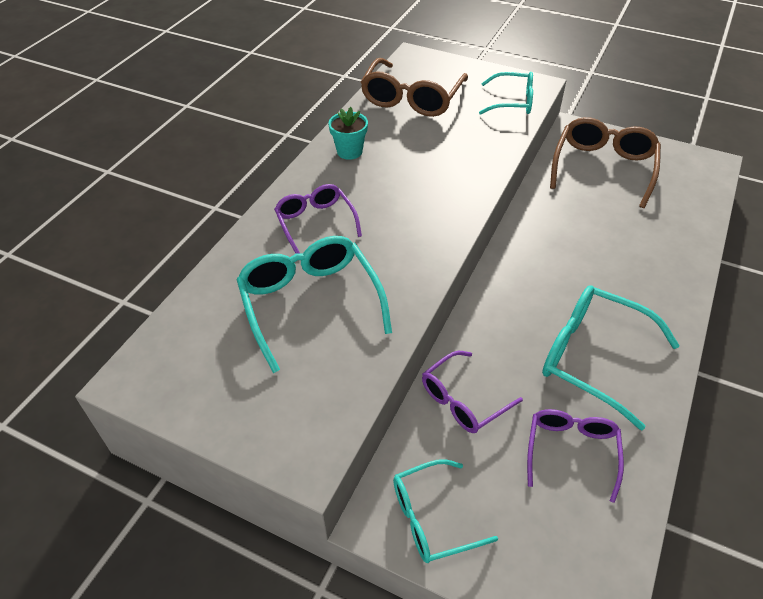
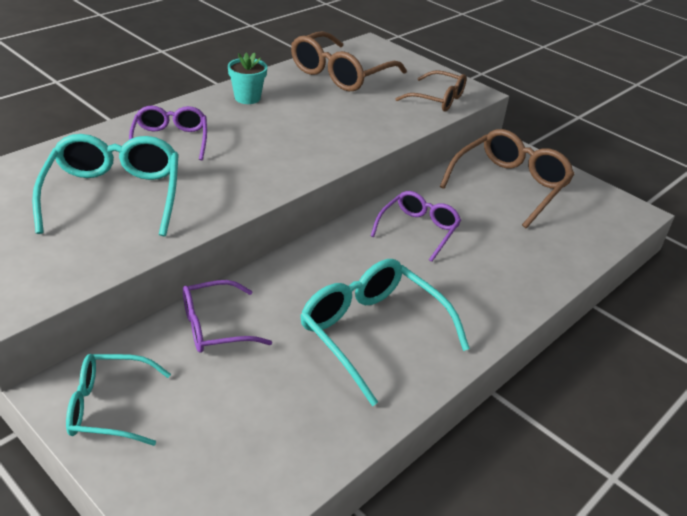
camera: 15 degrees right, 10 degrees down
turquoise glasses [479,72,533,115] -> brown glasses [395,70,467,111]
purple glasses [527,409,624,503] -> purple glasses moved to [371,191,461,262]

